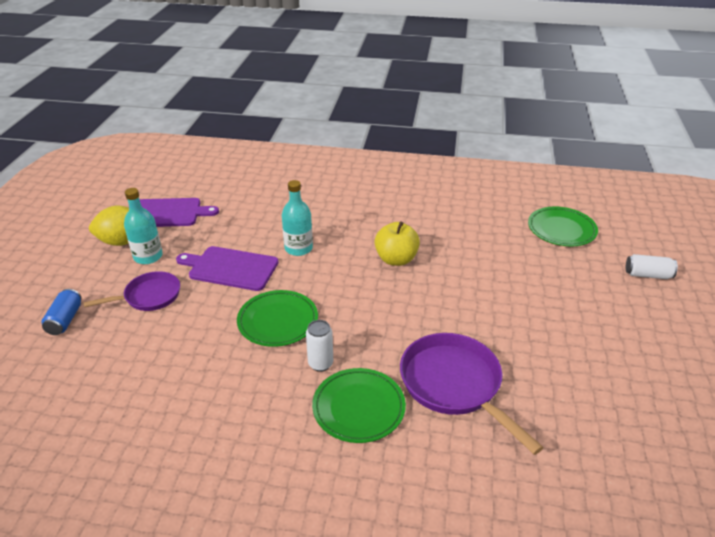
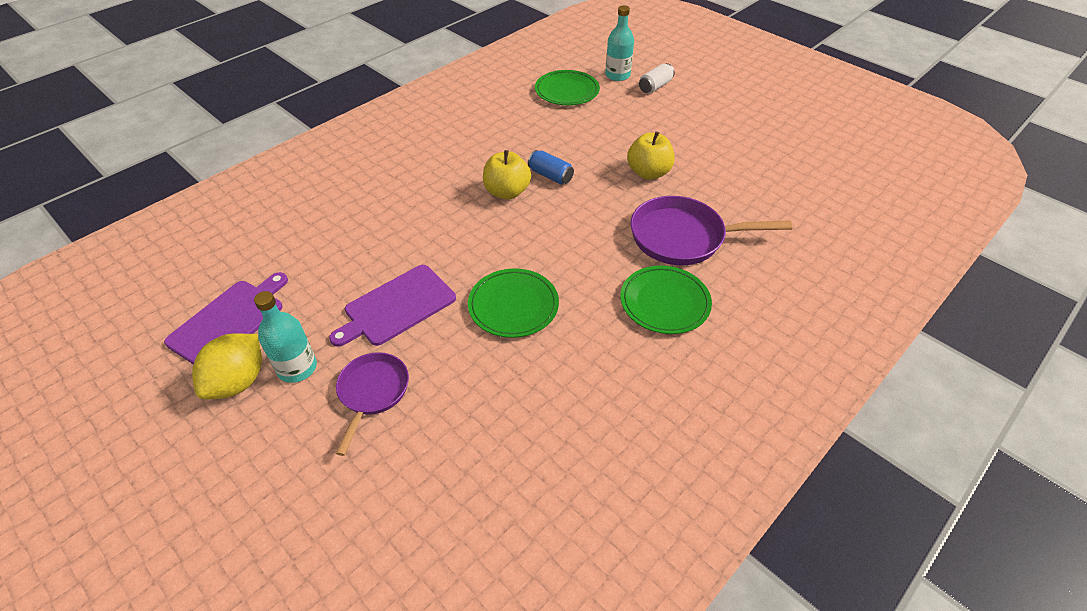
camera: 55 degrees left, 10 degrees up
blue can [41,289,81,335] -> blue can moved to [528,150,574,185]
turquoise bottle [282,180,313,256] -> turquoise bottle moved to [605,5,634,81]
white can [306,320,333,372] -> none
none -> yellow apple [627,131,675,180]

